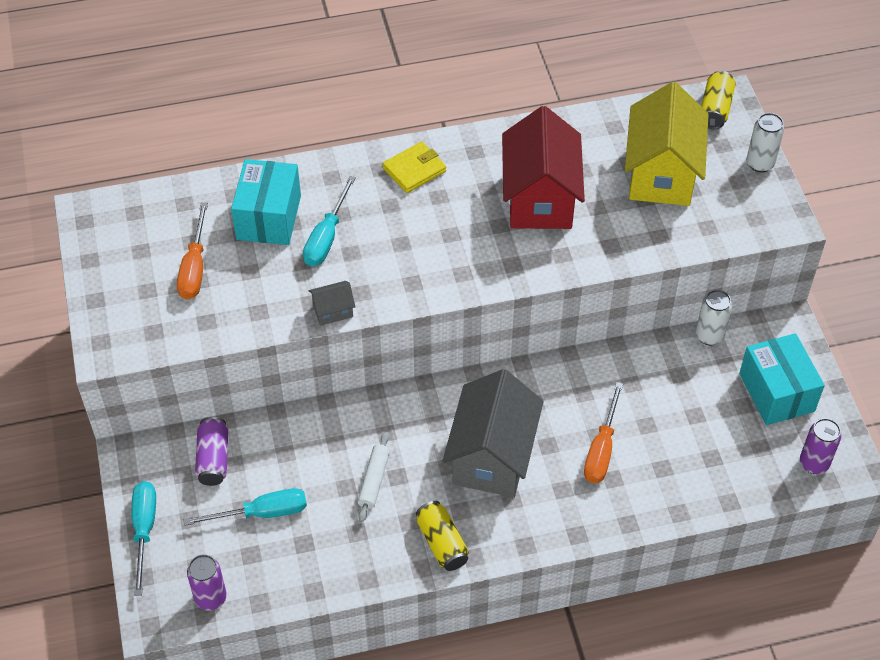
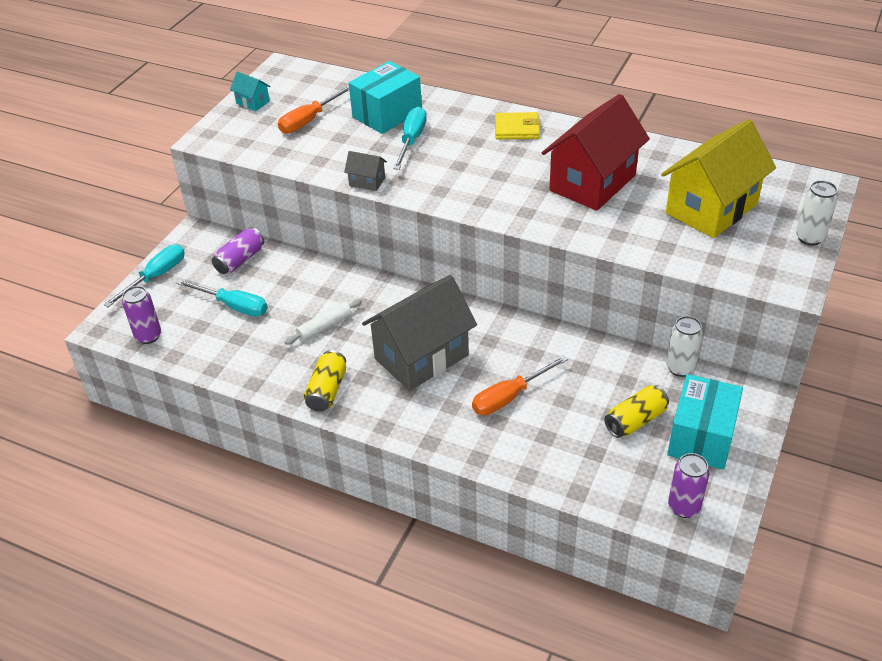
camera: 40 degrees right, 10 degrees down
turquoise screwdriver [303,176,356,266] -> turquoise screwdriver turned 135 degrees clockwise [393,106,427,170]
yellow can [701,71,736,129] -> yellow can moved to [604,385,669,438]
none -> turquoise house [230,71,271,111]

